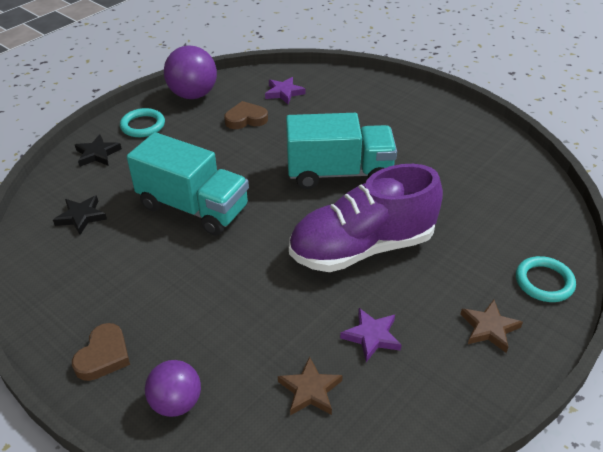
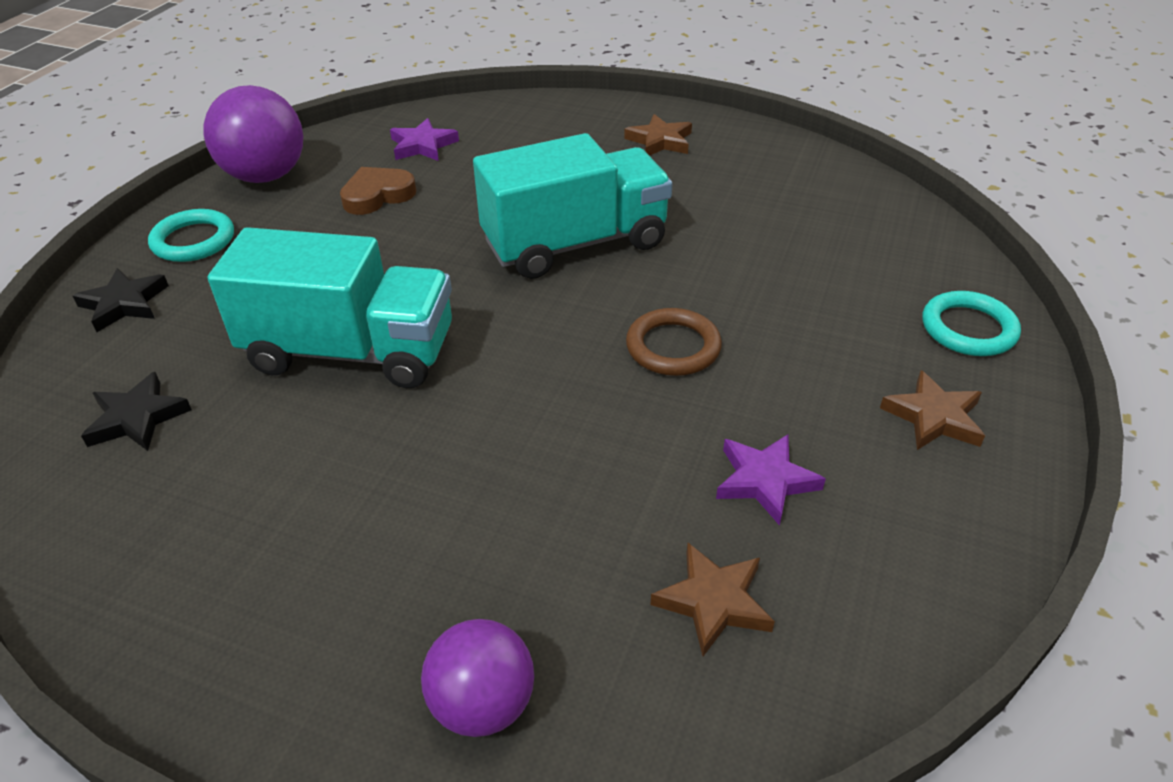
camera: 20 degrees left, 0 degrees up
brown heart [72,323,130,381] -> none
purple shoe [289,164,443,272] -> brown ring [626,308,722,376]
none -> brown star [624,114,692,156]

